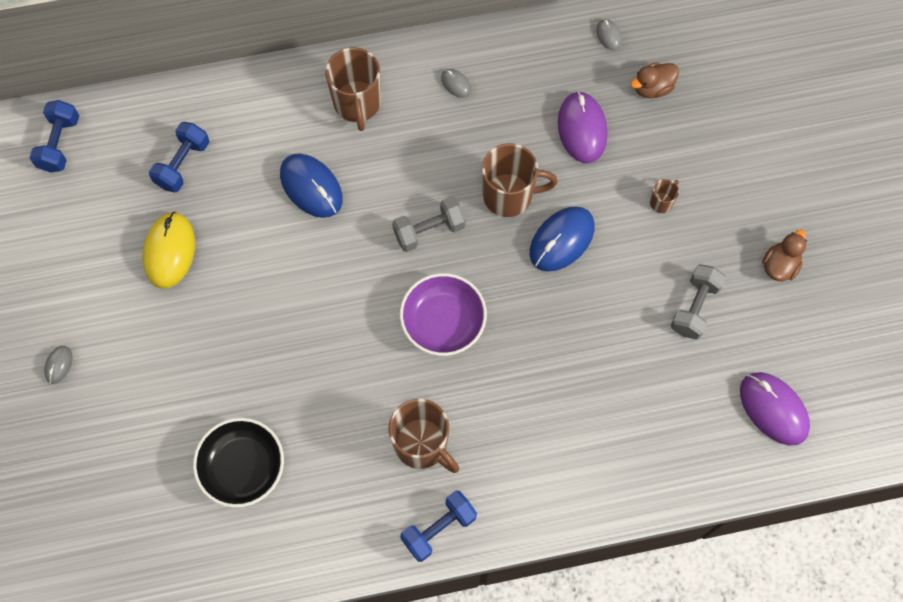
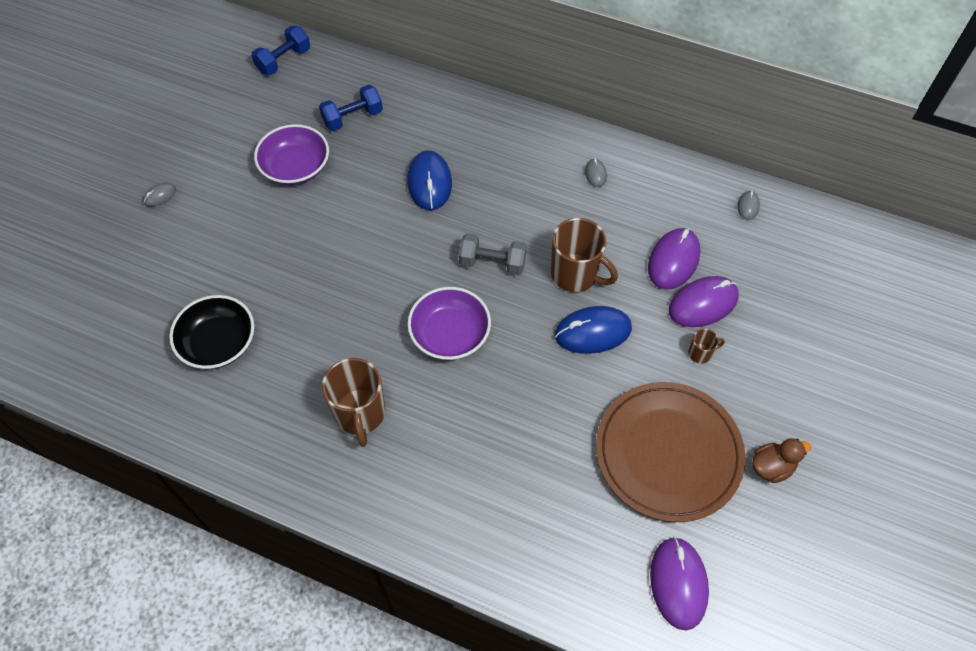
camera: 35 degrees right, 10 degrees down
yellow mouse [143,212,195,289] -> purple bowl [254,124,329,185]
brown mug [325,47,381,131] -> none
blue dumbbell [400,491,477,562] -> none
brown duck [631,62,679,98] -> none
grey dumbbell [671,264,726,340] -> brown plate [596,382,745,522]
none -> purple mouse [669,276,739,327]

